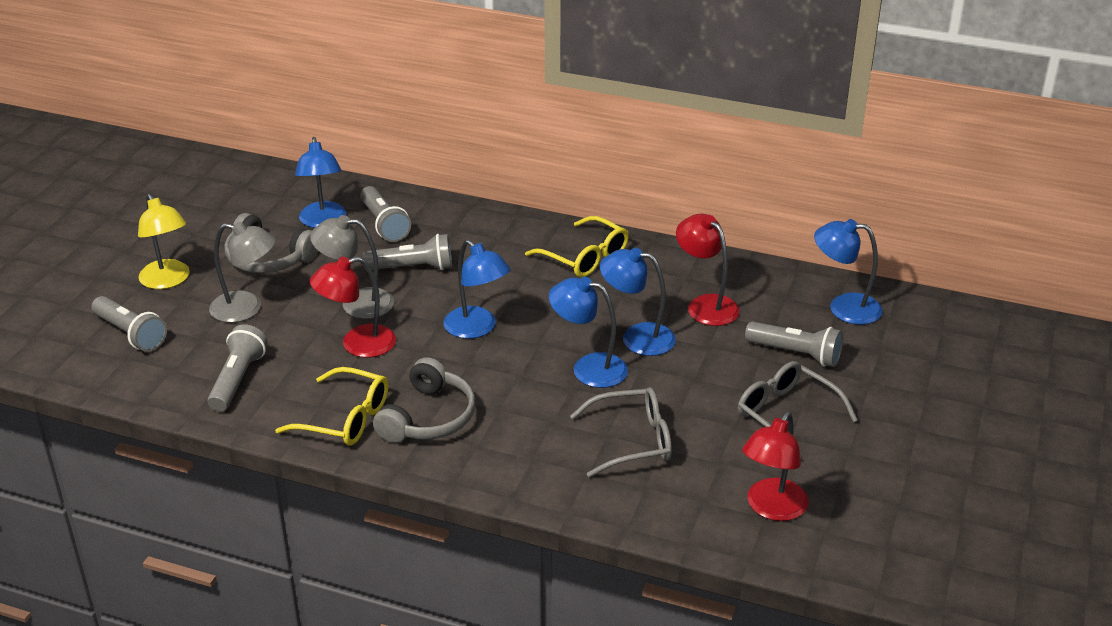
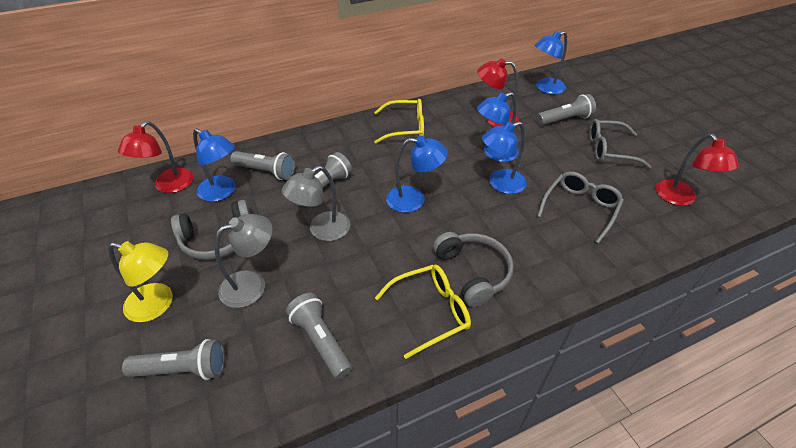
camera: 45 degrees left, 10 degrees up
red lamp [310,256,396,358] -> red lamp moved to [118,121,194,193]

